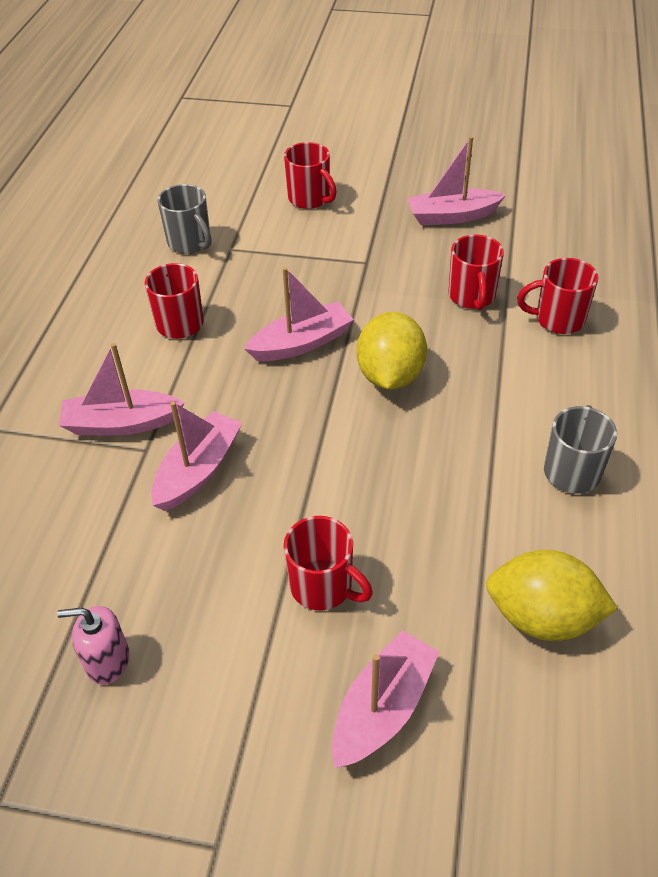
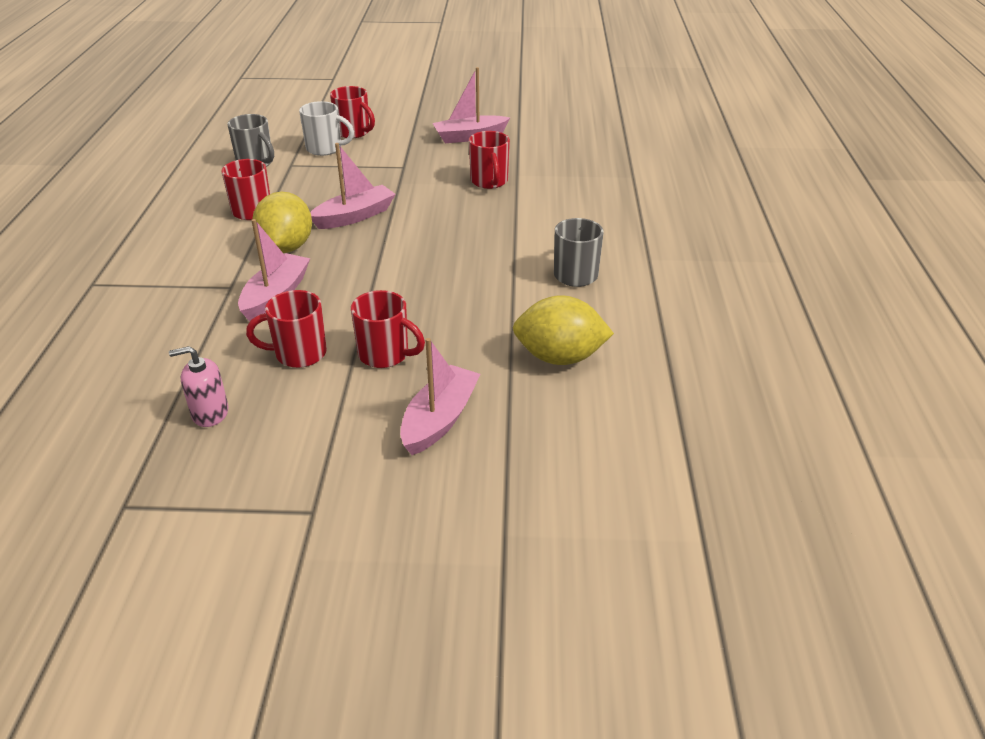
camera: 10 degrees left, 10 degrees down
pink boat [59,343,185,435] -> none
yellow lemon [357,312,427,389] -> yellow lemon moved to [252,192,312,253]
red mug [517,258,598,334] -> red mug moved to [246,290,327,368]
none -> white mug [299,101,354,156]

